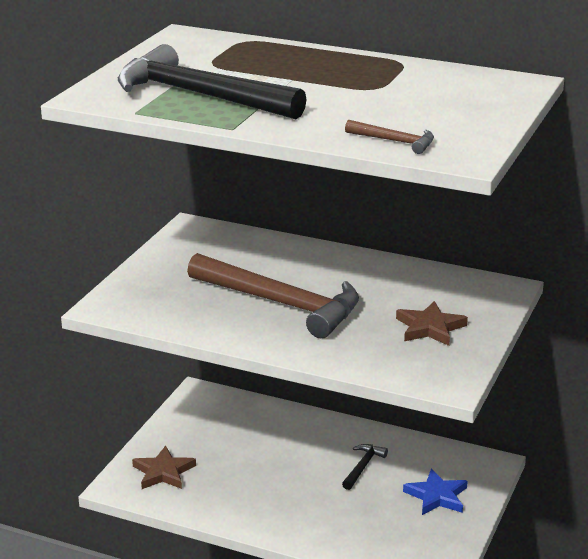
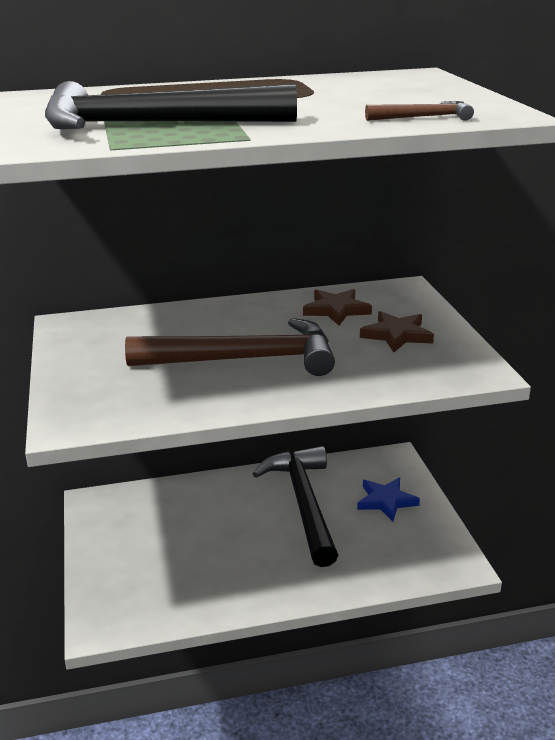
camera: 35 degrees left, 0 degrees up
brown star [132,446,196,489] -> brown star moved to [303,289,372,325]
black hammer [342,444,388,490] -> black hammer [253,446,338,567], size x2.37

